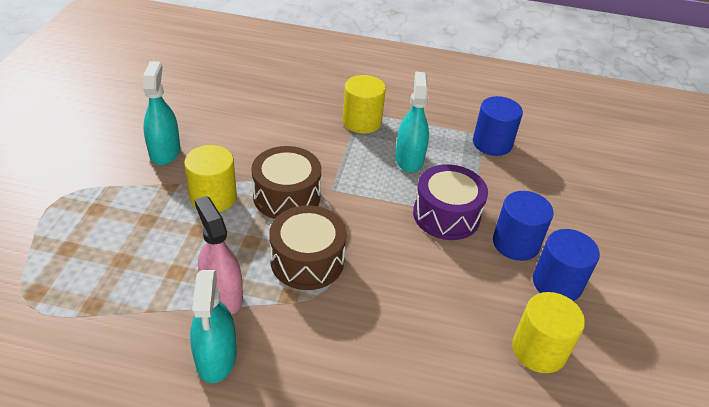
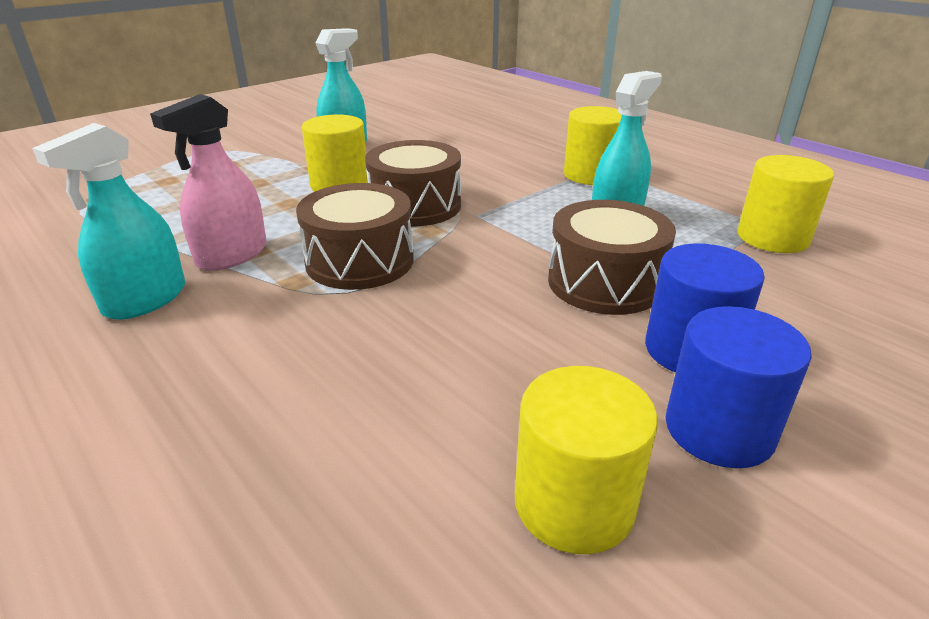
camera: 40 degrees right, 10 degrees down
pink spray bottle [195,196,243,315] -> pink spray bottle turned 150 degrees counterclockwise [150,94,267,271]
purple drum [413,164,488,240] -> brown drum [548,200,676,315]
blue cylinder [473,96,523,156] -> yellow cylinder [737,155,834,253]

